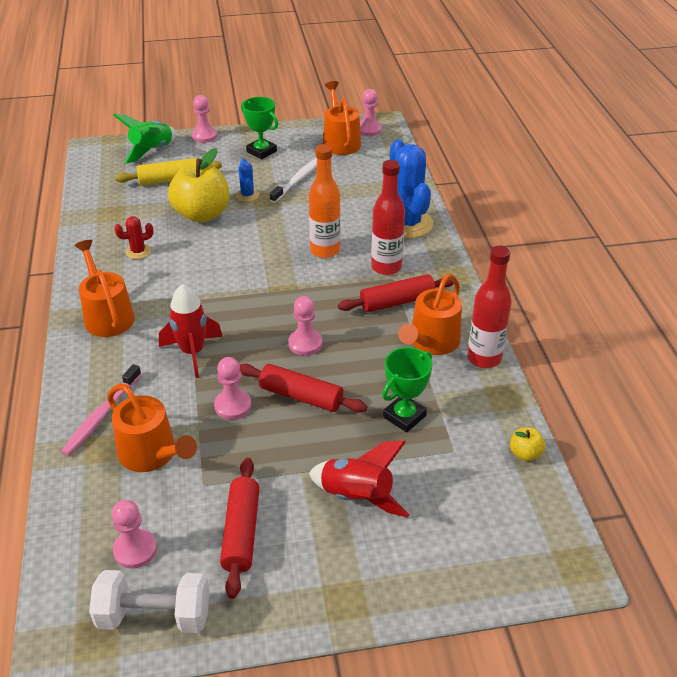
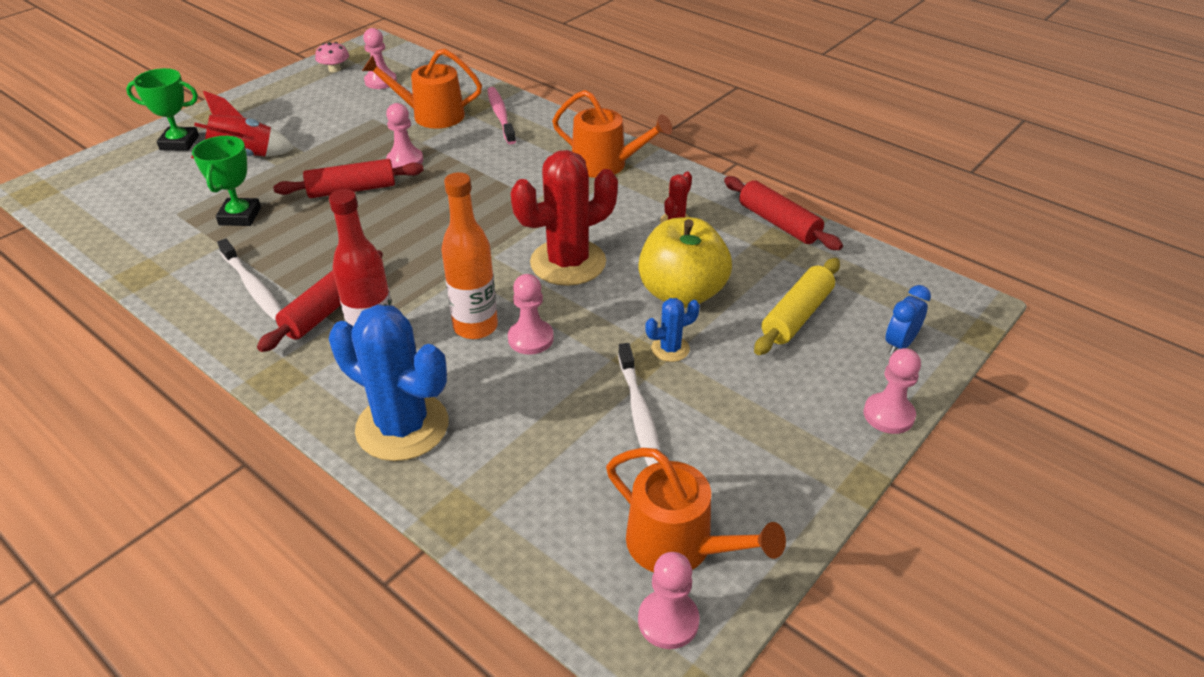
camera: 140 degrees right, 0 degrees up
white dumbbell [89,570,210,633] -> pink mushroom [315,42,349,72]
green rocket [113,114,177,163] -> blue clock [885,285,931,354]
red rocket [159,284,223,378] -> none
red rolling pin [220,458,260,599] -> red rolling pin moved to [724,176,843,250]
blue cactus [236,159,259,202] -> blue cactus turned 60 degrees counterclockwise [645,298,700,362]
green trophy [241,97,278,159] -> green trophy moved to [126,68,199,151]
pink pawn [288,296,322,356] -> pink pawn moved to [508,274,554,355]
orange watering can [398,274,462,355] -> white toothbrush [217,238,282,322]
red bottle [467,246,512,368] -> none
yellow apple [510,427,546,461] -> none
none -> red cactus [511,150,618,286]

